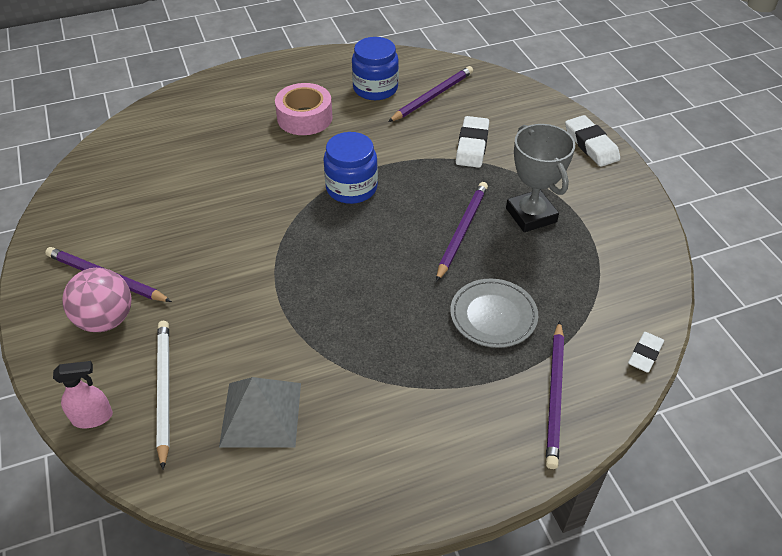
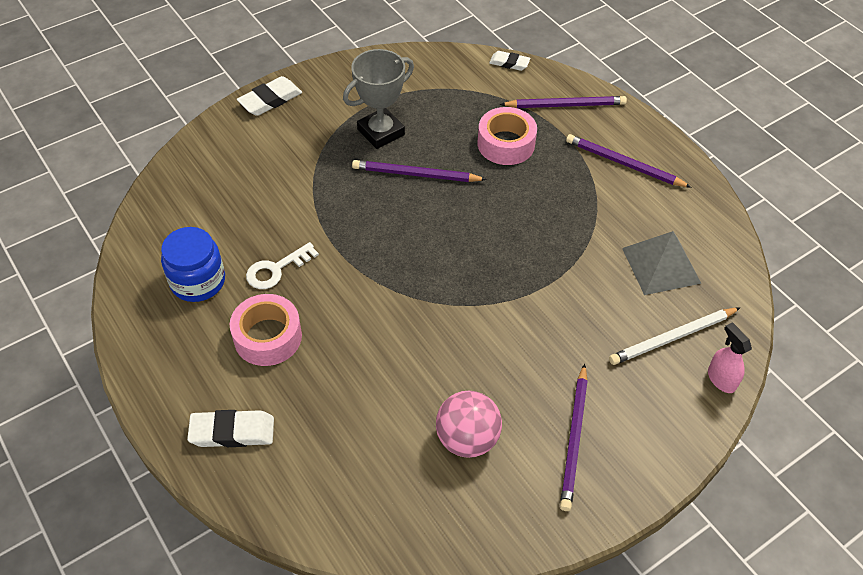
camera: 105 degrees left, 5 degrees up
pink ball [62,268,132,332] -> pink ball moved to [436,391,502,458]
blue jar [323,132,378,204] -> none
purple pencil [388,66,473,122] -> purple pencil moved to [566,134,692,188]
grey plate [450,279,538,348] -> pink tape [478,107,537,165]
white eraser [456,116,489,168] -> white eraser moved to [187,410,274,447]
none -> white key [246,242,319,289]

